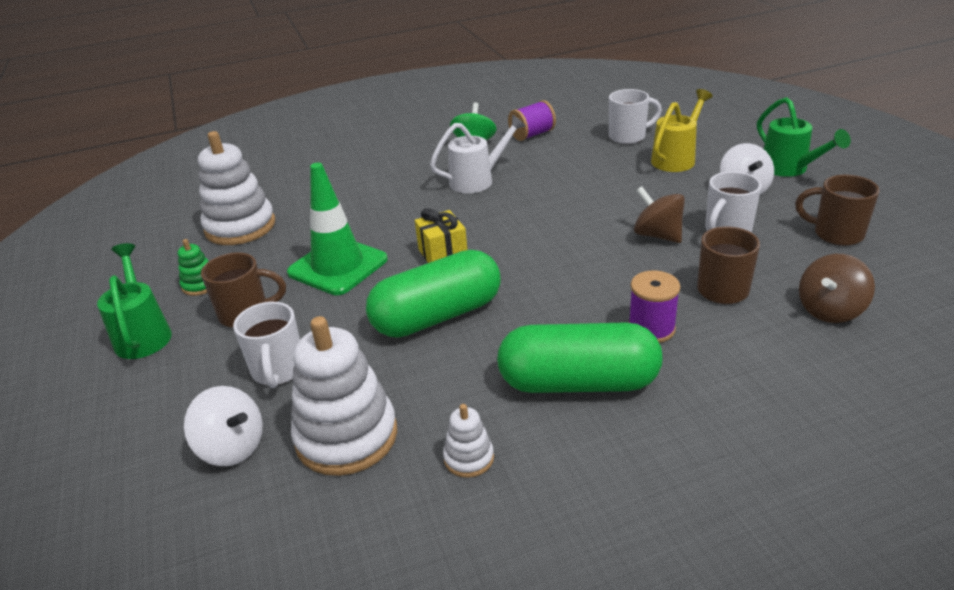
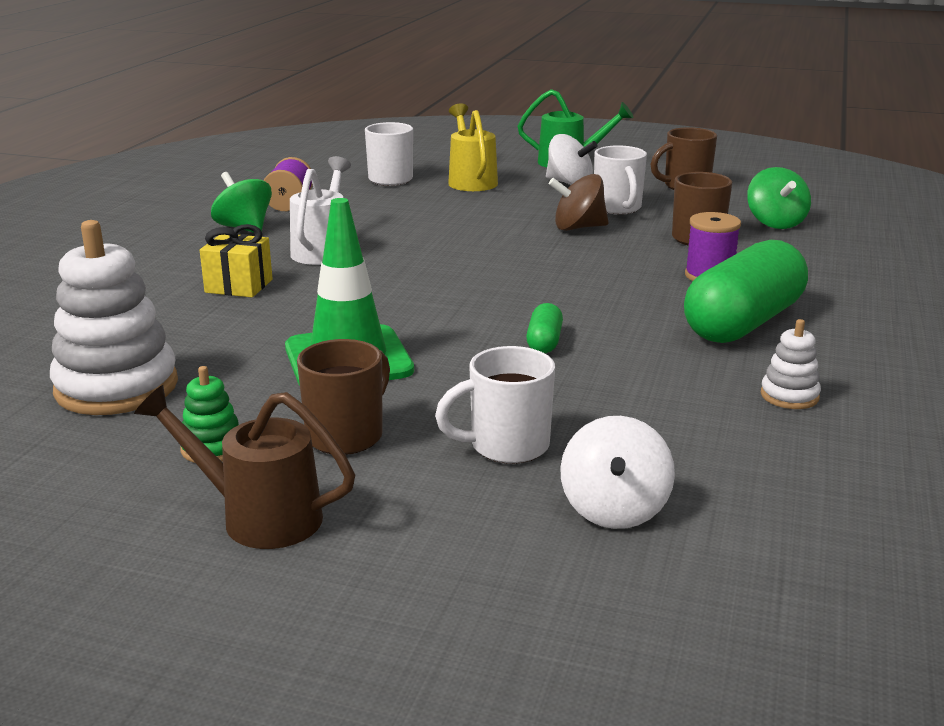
camera: 55 degrees left, 10 degrees down
green watering can [97,243,172,359] -> brown watering can [134,385,355,549]
white spinning top [184,386,263,466] -> white spinning top turned 120 degrees clockwise [560,416,675,529]
white mug [233,302,300,388] -> white mug turned 135 degrees clockwise [435,346,555,464]
white stacking toy [291,316,397,476] -> none
green capsule [366,250,501,338] -> green capsule [526,303,563,353], size x0.43
yellow gift [415,208,467,263] -> yellow gift moved to [200,224,272,297]
brown spinning top [799,254,875,323] -> green spinning top [747,167,811,229]

